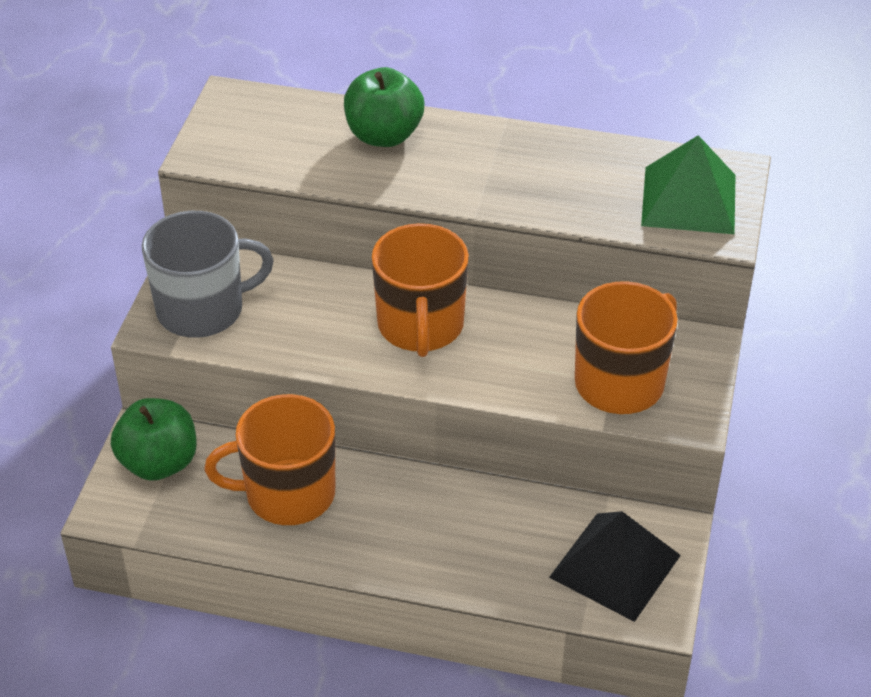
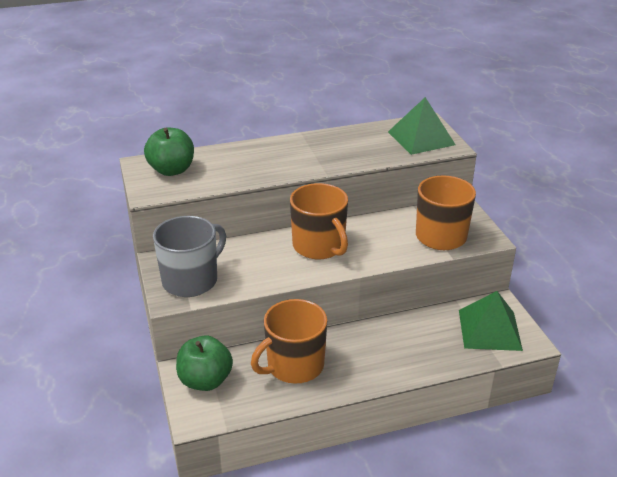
camera: 30 degrees left, 10 degrees down
green apple [344,67,424,147] -> green apple moved to [144,127,194,176]
black pyramid [549,511,681,622] -> green pyramid [459,291,523,351]

